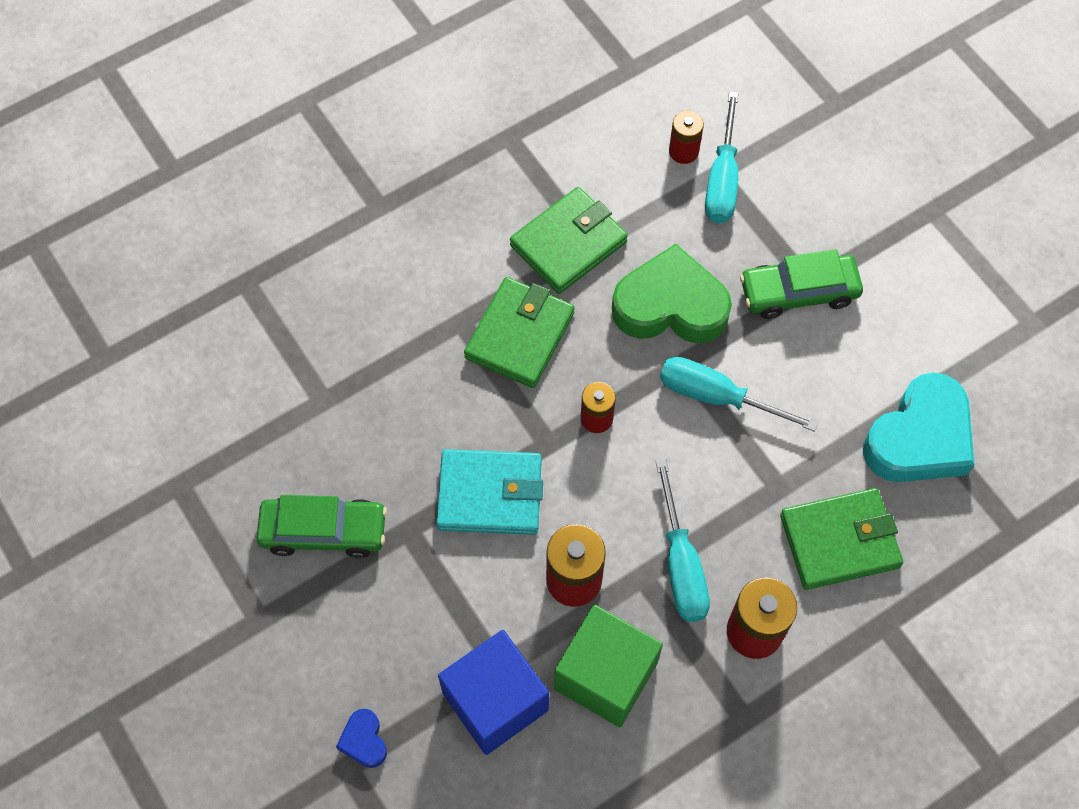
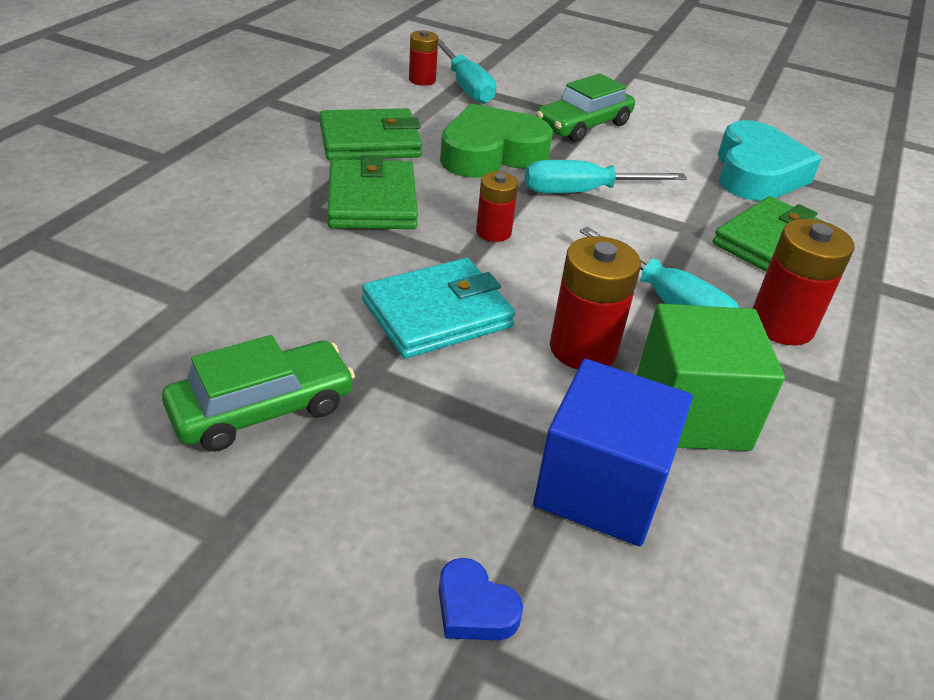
camera: 35 degrees left, 25 degrees down
green wallet [510,187,628,294] -> green wallet turned 60 degrees clockwise [319,108,422,160]

